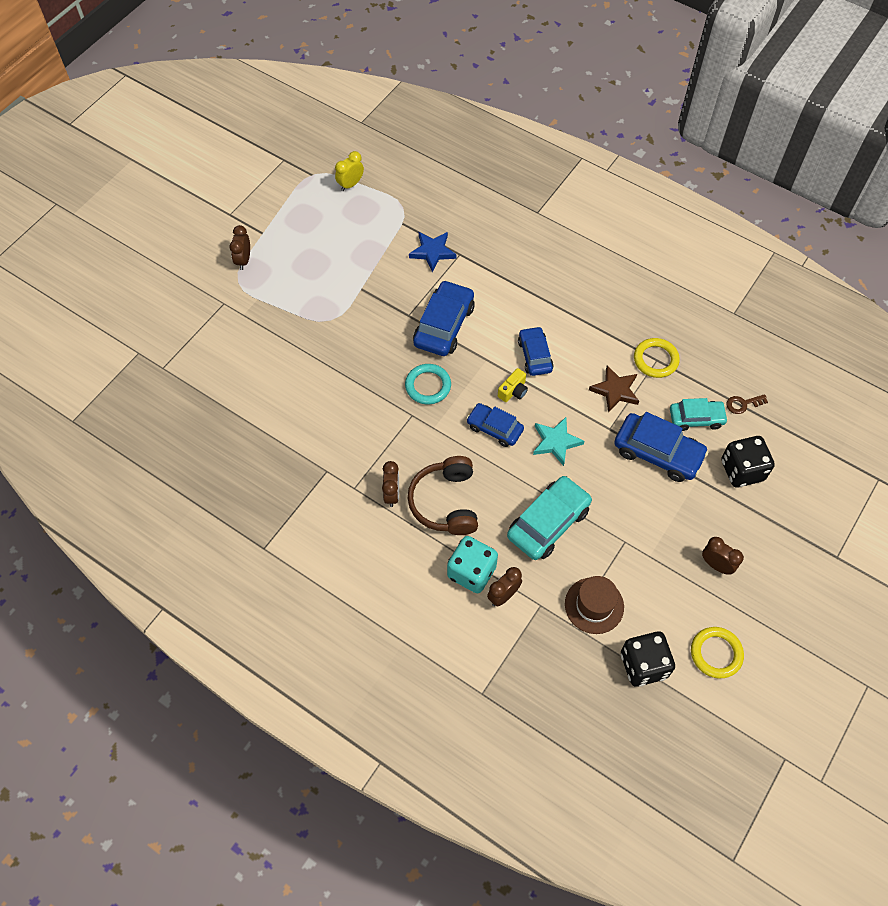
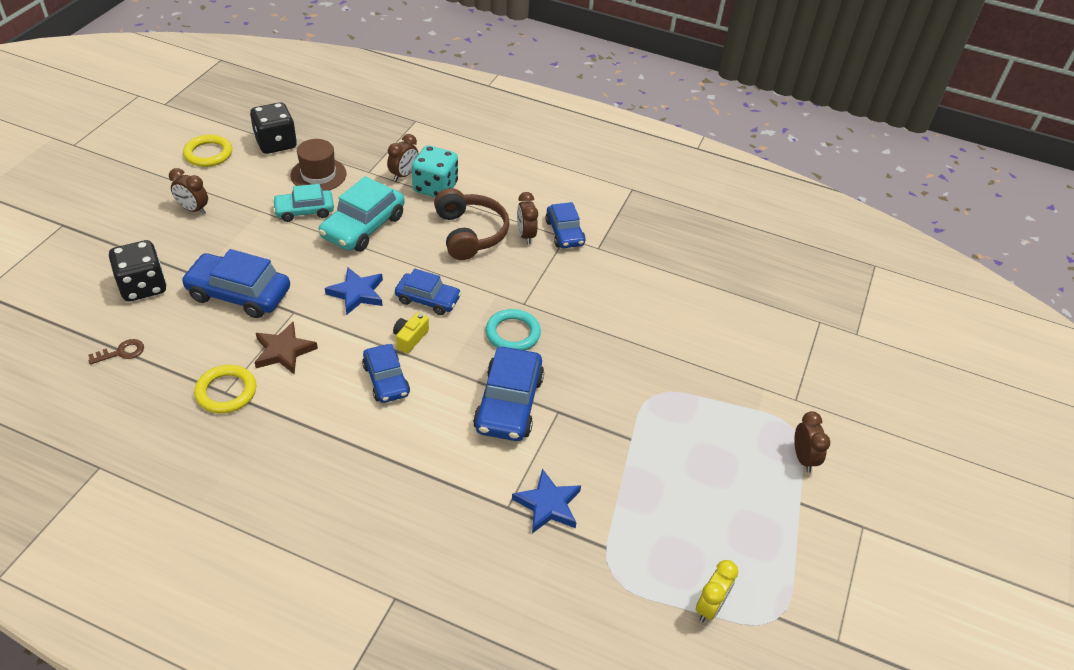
camera: 165 degrees right, 15 degrees down
turquoise star [533,417,584,466] -> blue star [325,267,383,315]
turquoise car [670,398,728,431] -> turquoise car moved to [272,184,334,222]
none -> blue car [545,202,586,248]

